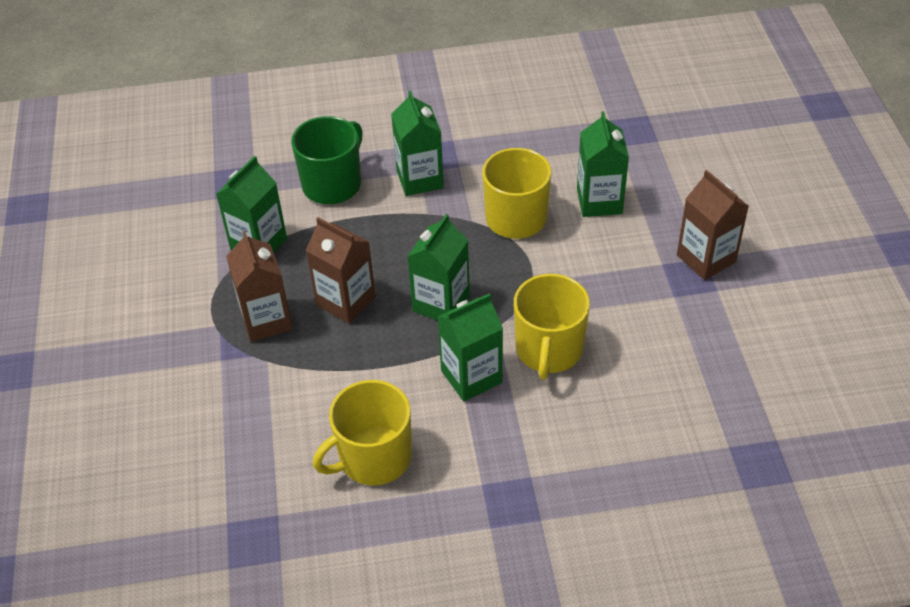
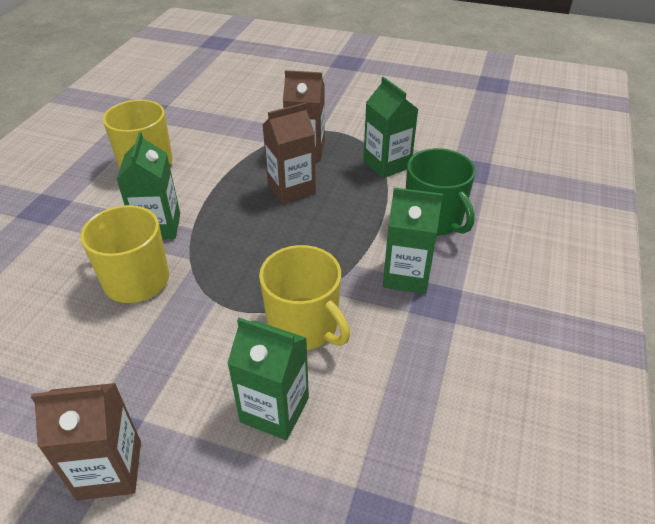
camera: 115 degrees right, 5 degrees down
green carton [407,214,470,321] -> none

